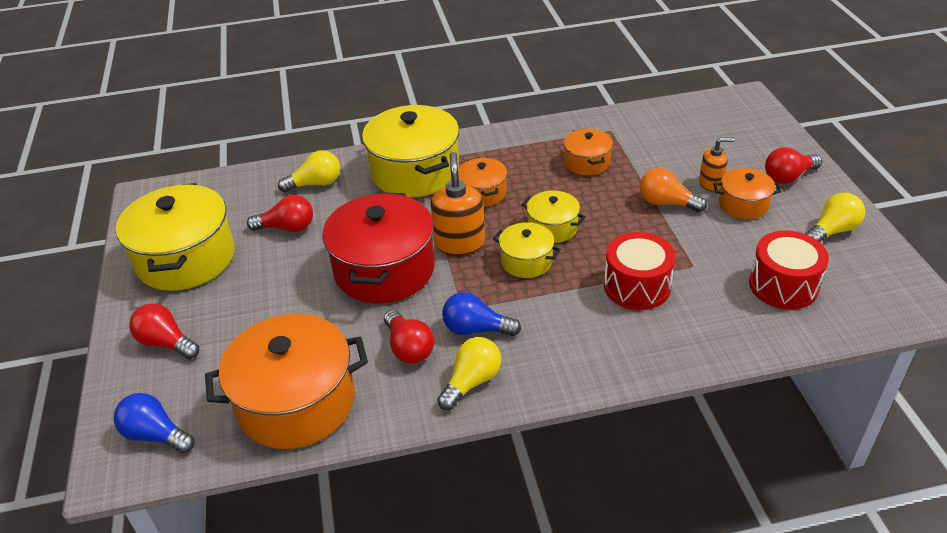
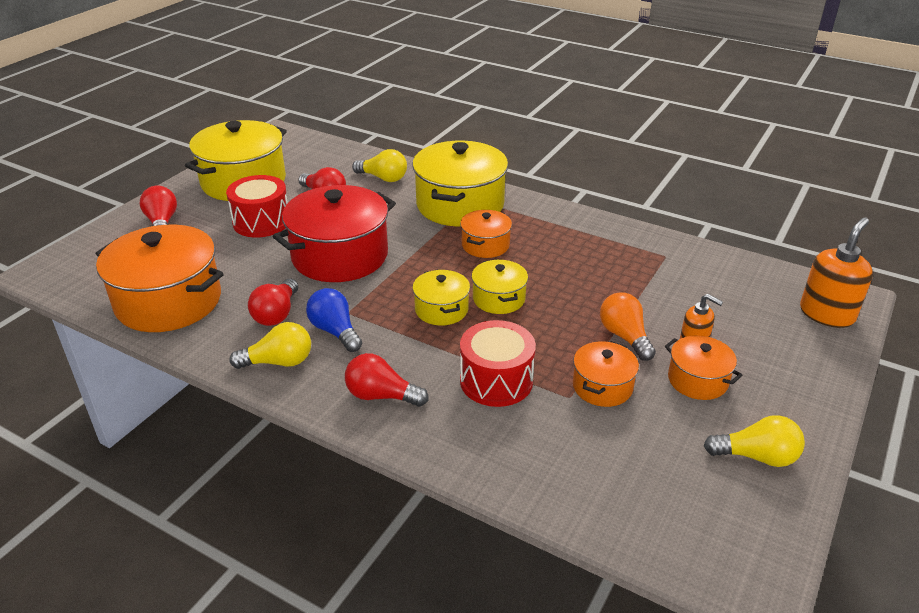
camera: 40 degrees right, 5 degrees down
blue light bulb [114,393,194,453] -> none
orange soap dispenser [431,152,485,255] -> orange soap dispenser moved to [800,217,873,328]
orange pot [564,129,613,176] -> orange pot moved to [573,341,639,407]
red drum [749,231,829,310] -> red drum moved to [226,175,288,237]
red light bulb [765,147,822,184] -> red light bulb moved to [345,353,428,407]

